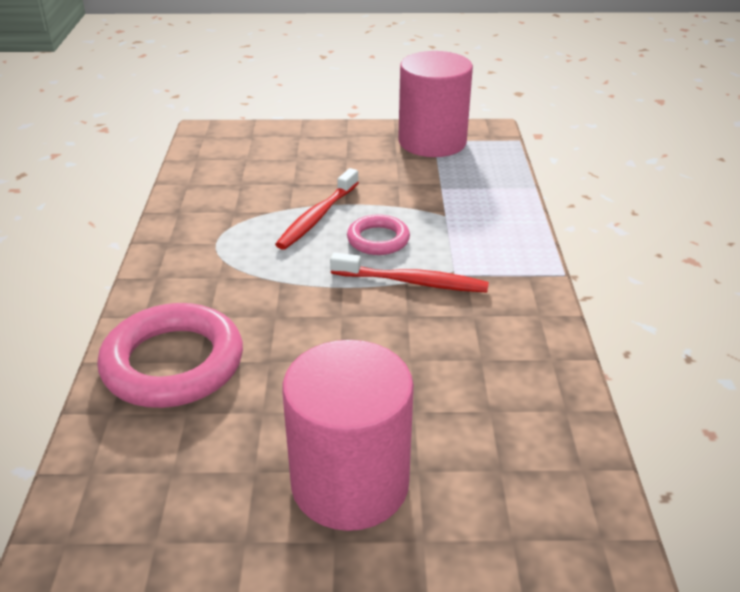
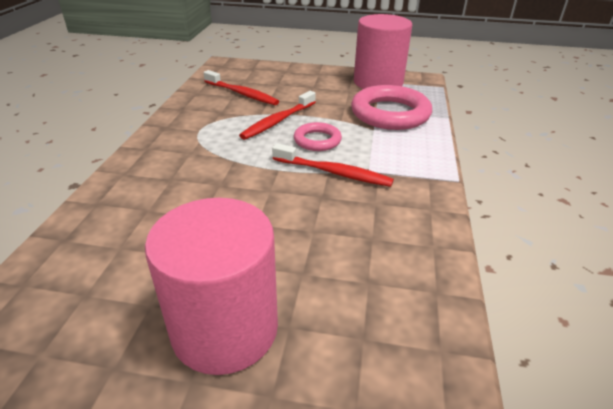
camera: 10 degrees right, 0 degrees up
pink ring [97,303,243,408] -> pink ring moved to [351,85,432,130]
none -> red toothbrush [203,70,279,105]

